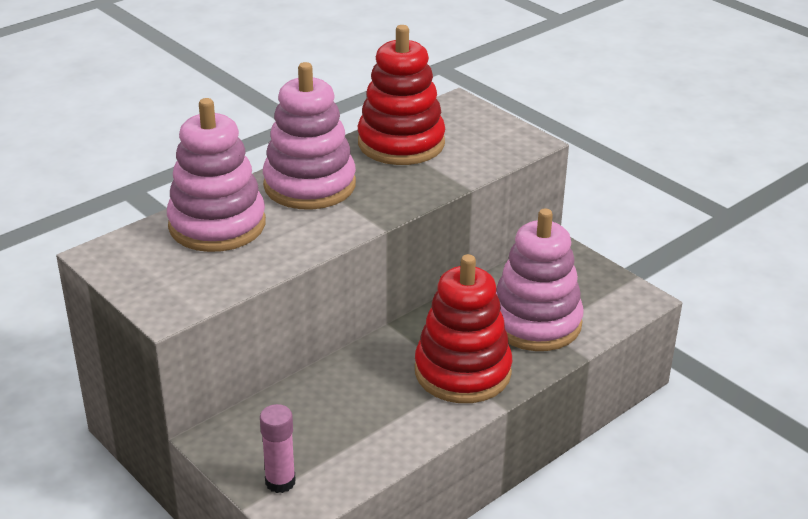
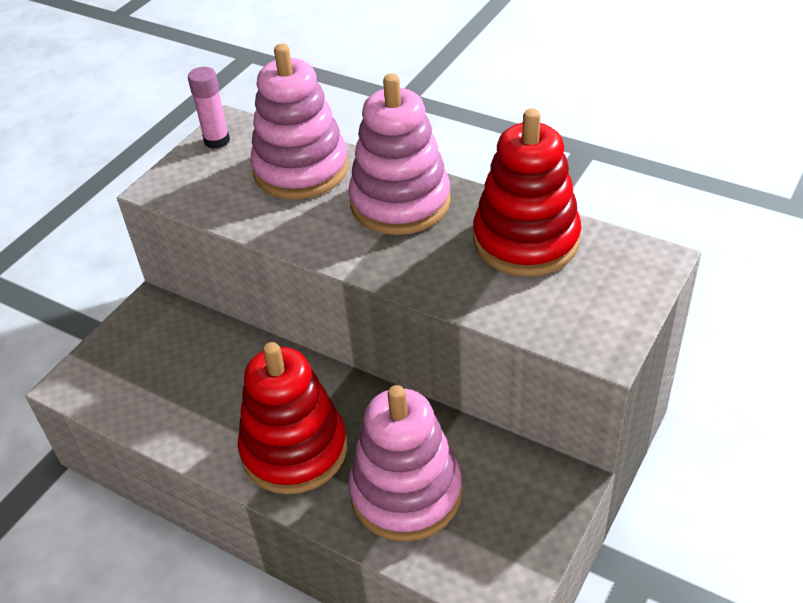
camera: 75 degrees right, 10 degrees up
pink glue stick [260,404,296,493] -> pink glue stick moved to [188,67,230,149]

